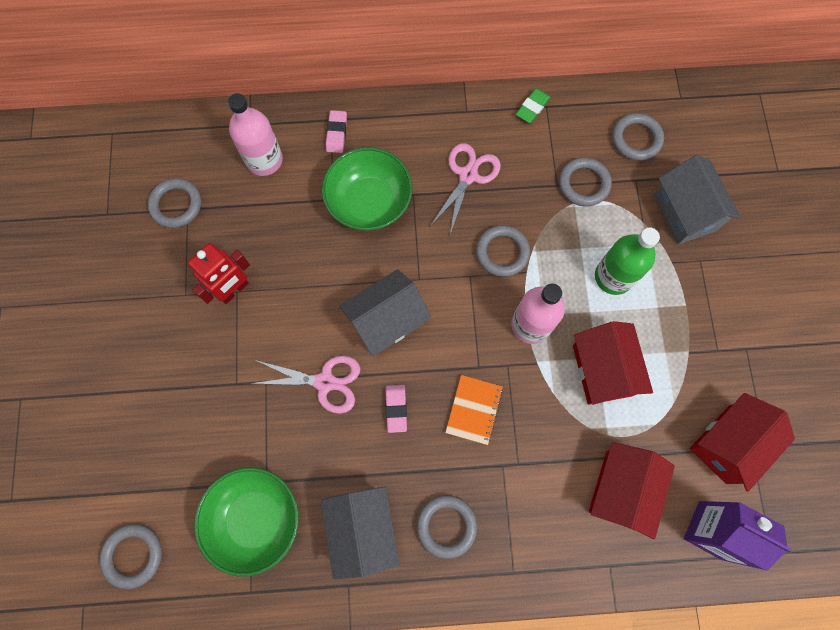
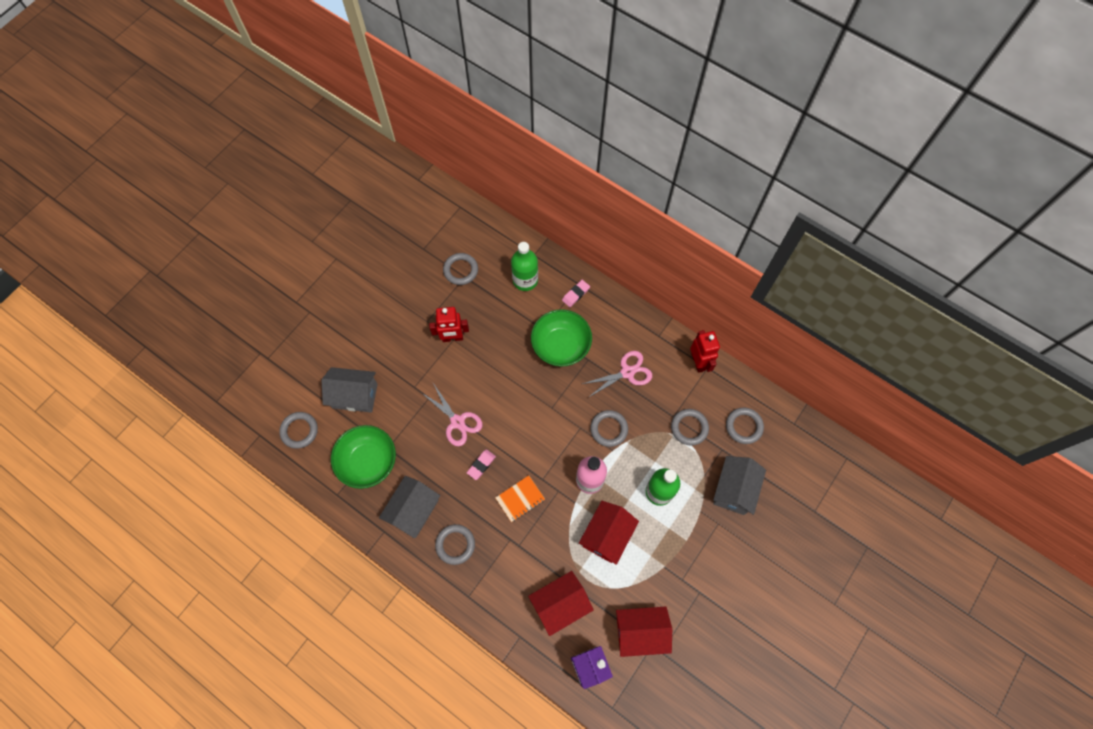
camera: 40 degrees right, 5 degrees down
pink bottle [228,93,283,176] -> green bottle [511,242,538,291]
grey house [339,269,431,356] -> grey house moved to [322,367,378,413]
green eraser [516,88,551,123] -> red robot [690,330,720,373]

